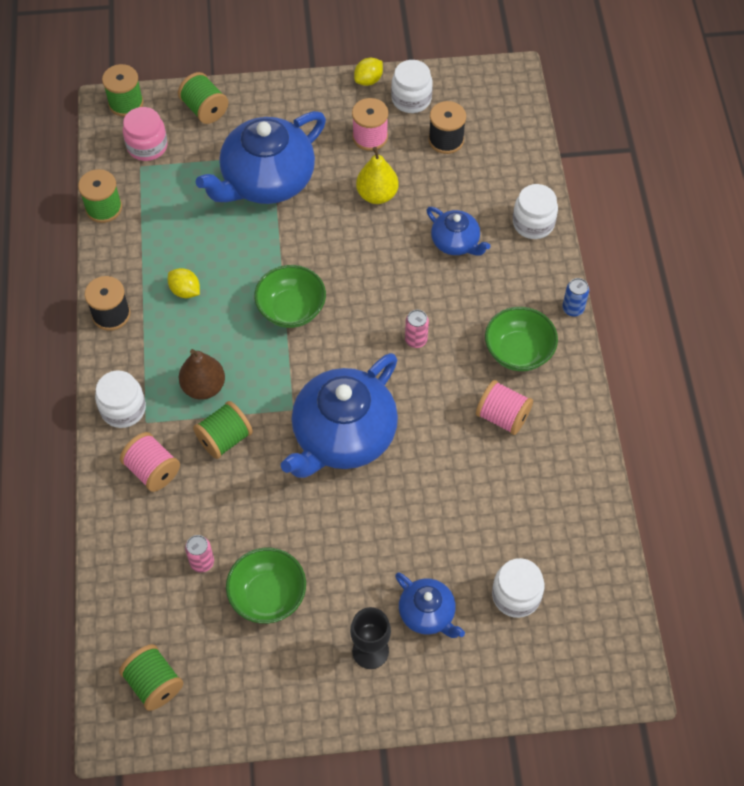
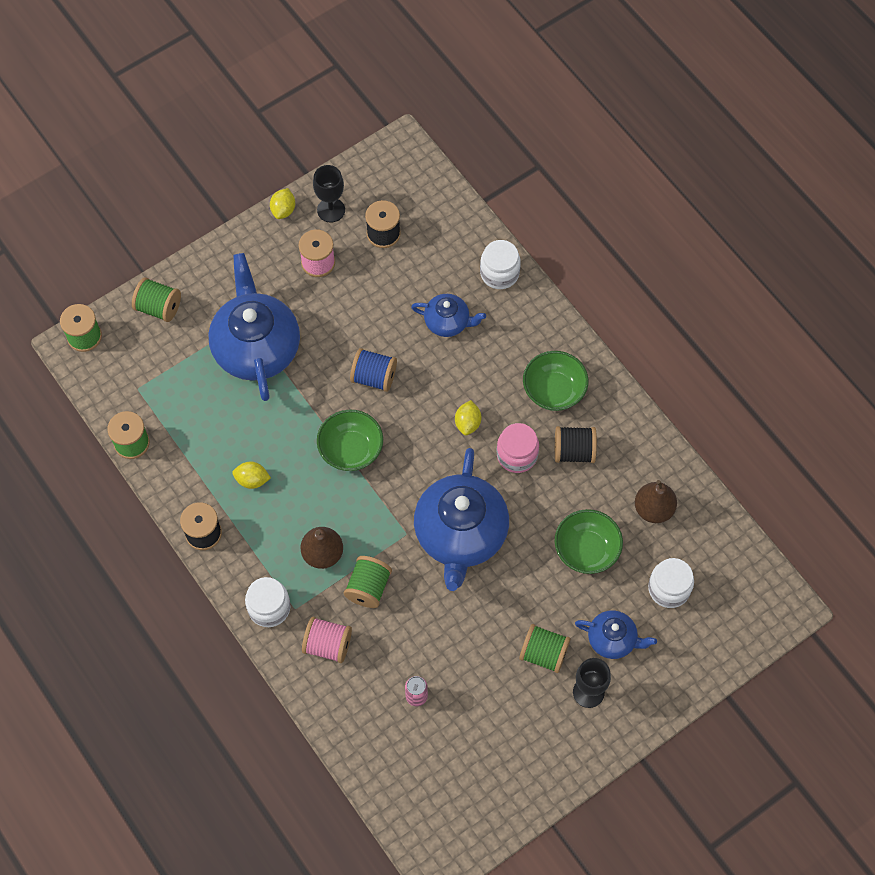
camera: 30 degrees left, 5 degrees up
green spool [119,644,183,711] -> green spool moved to [519,624,570,673]
pink jar [123,107,168,161] -> pink jar moved to [497,423,539,473]
blue teapot [196,111,326,204] -> blue teapot turned 150 degrees clockwise [208,253,300,401]
green bowl [226,548,306,624] -> green bowl moved to [555,509,623,574]
yellow pear [356,147,399,204] -> none
white jar [391,60,433,113] -> black goblet [313,165,345,223]
pink can [405,310,429,348] -> yellow lemon [455,400,481,435]
pink spool [476,380,533,435] -> black spool [555,426,597,463]
blue can [562,278,589,316] -> none
none -> blue spool [350,348,397,392]
none -> brown pear [635,480,677,523]

